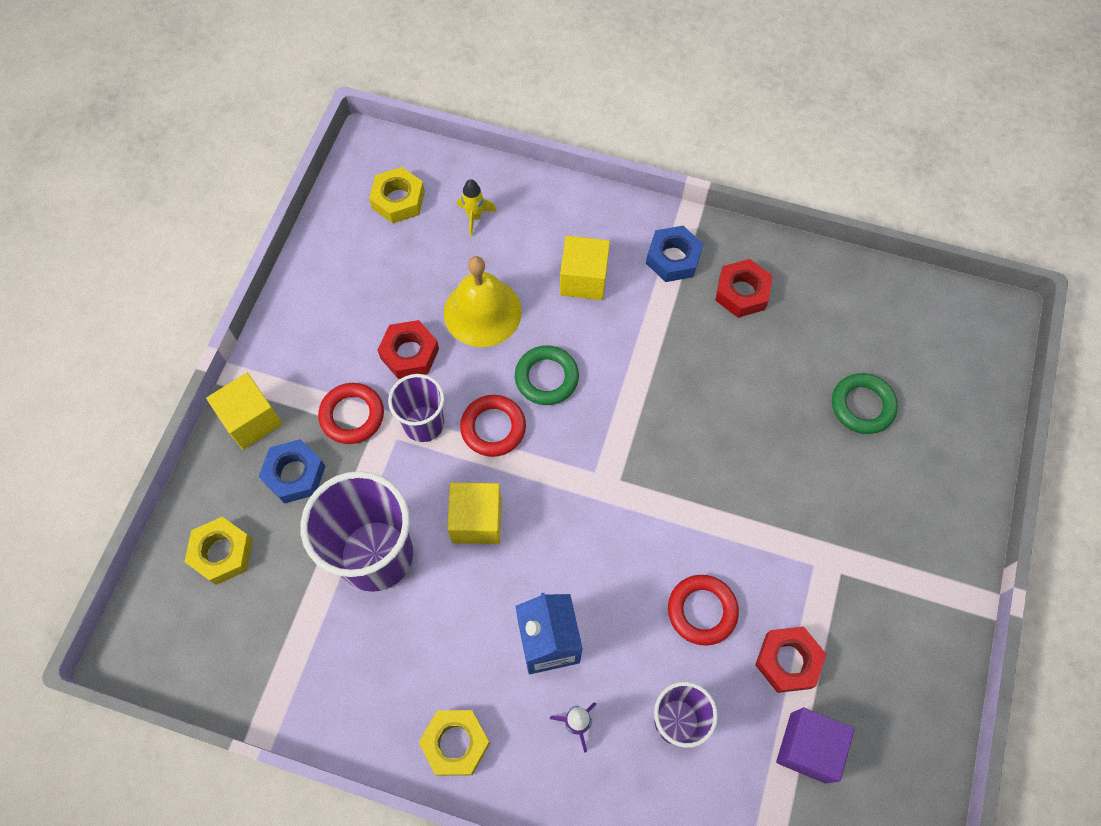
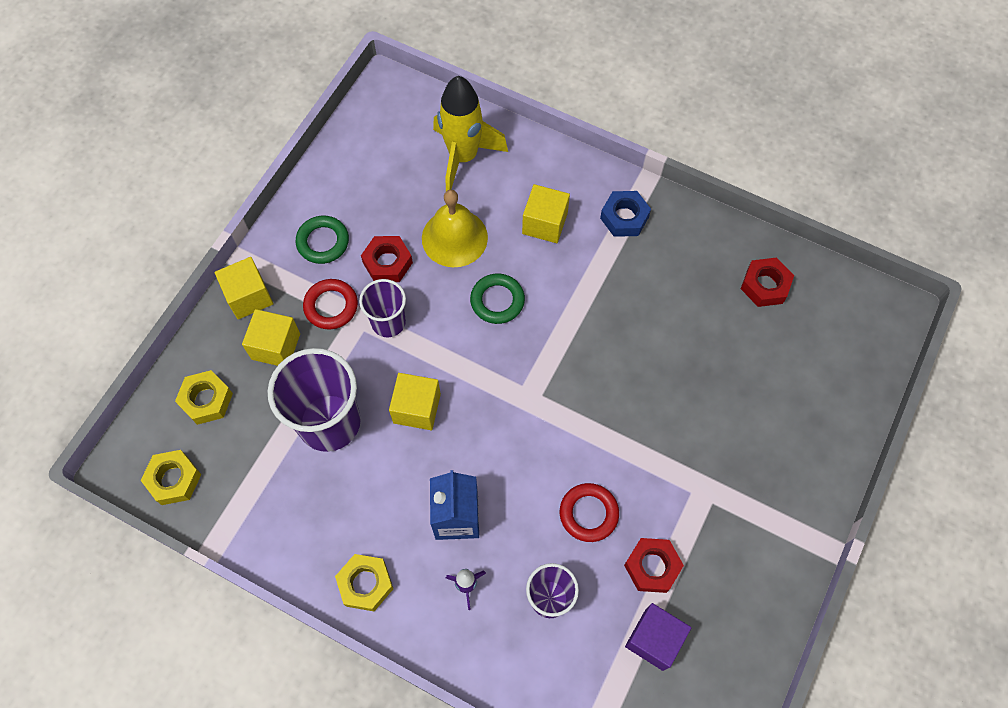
camera: 10 degrees right, 0 degrees up
blue nut [259,439,326,504] -> yellow cube [242,309,300,366]
yellow nut [369,167,425,223] -> yellow nut moved to [140,450,202,505]
yellow rocket [457,179,496,237] -> yellow rocket [433,76,508,191], size x2.34
red ring [460,395,526,457] -> none
red nut [715,259,773,318] -> red nut moved to [741,258,794,307]
green ring [832,373,898,434] -> green ring moved to [296,216,349,264]

